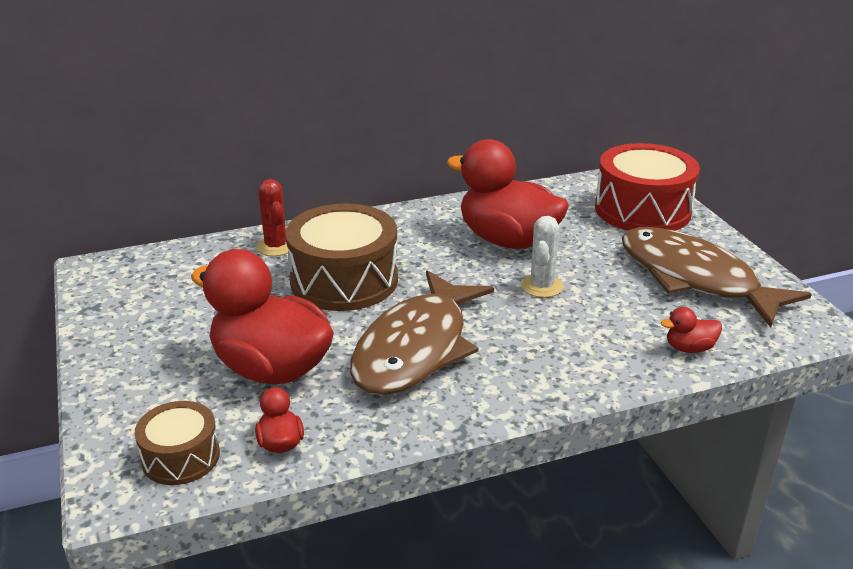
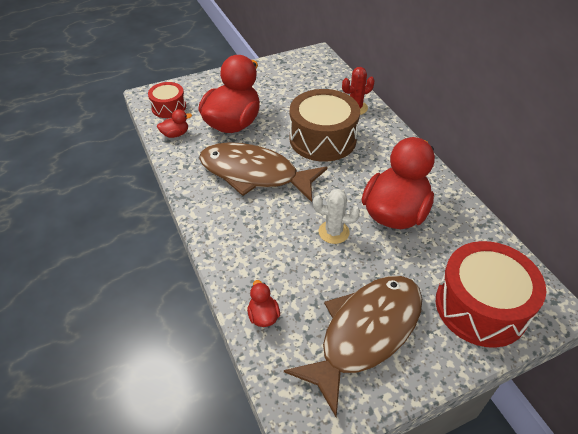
camera: 85 degrees right, 15 degrees up
brown drum [135,401,220,485] -> red drum [148,82,186,118]

